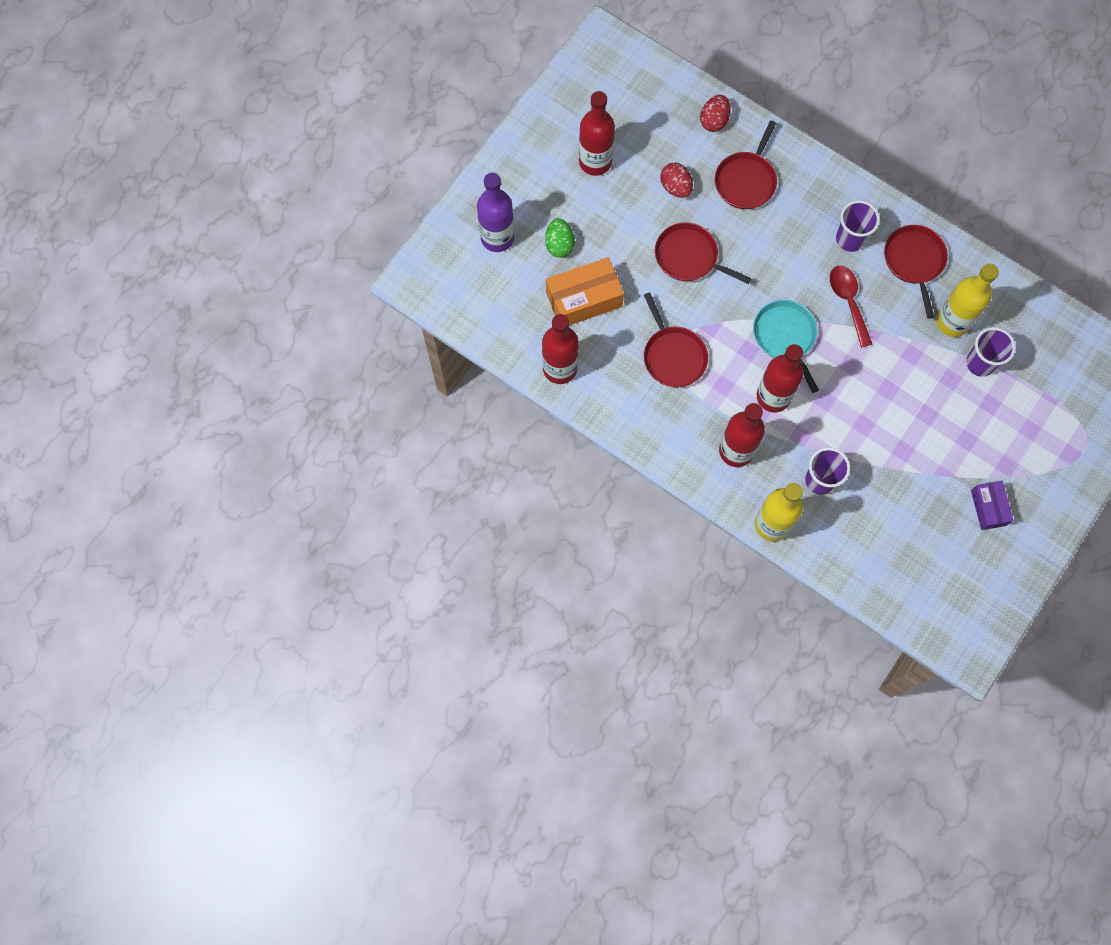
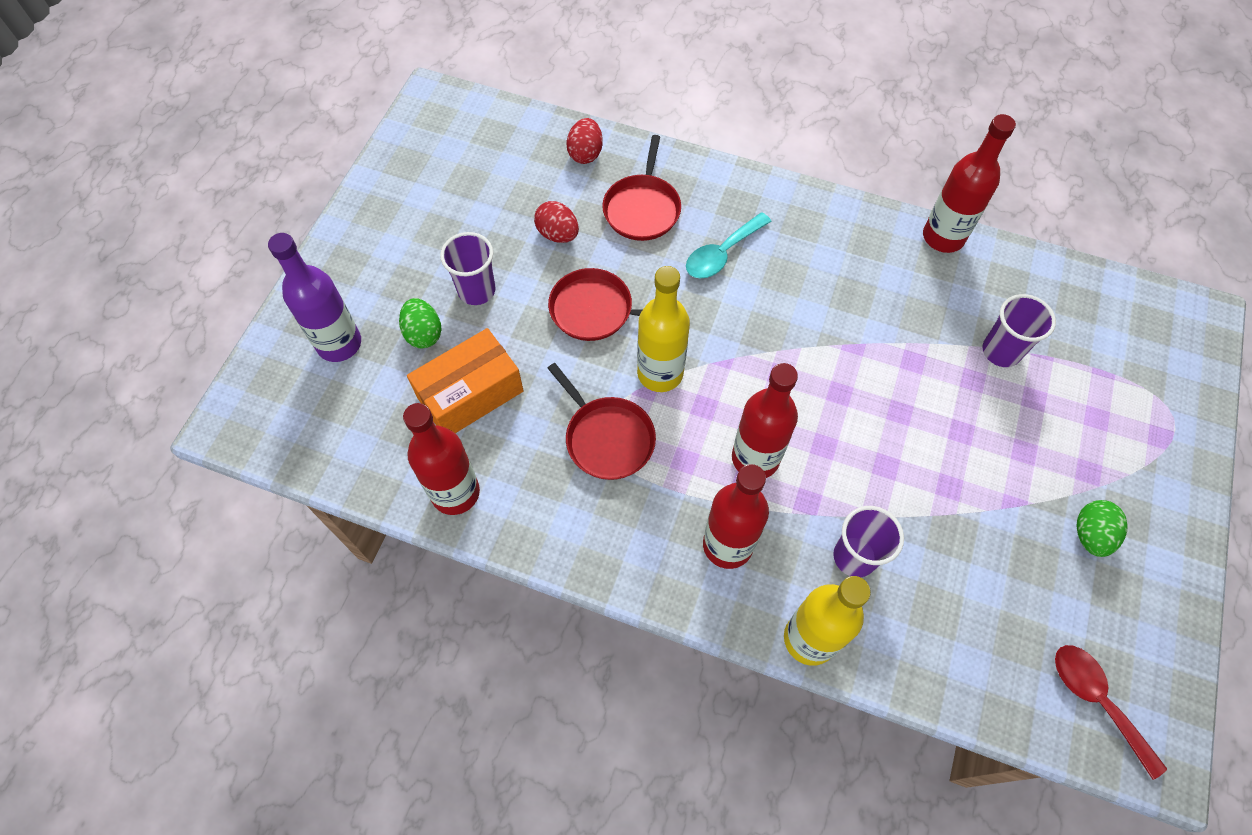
camera: 15 degrees left, 10 degrees down
red bottle [579,91,615,176] -> red bottle moved to [923,114,1016,253]
turquoise pan [753,300,819,393] -> none
red spoon [830,266,872,348] -> red spoon moved to [1055,645,1167,780]
purple cup [836,200,880,252] -> purple cup moved to [440,232,496,305]
red pan [884,225,948,319] -> none
yellow bottle [936,263,999,337] -> yellow bottle moved to [637,266,690,392]
purple box [971,481,1013,530] -> green egg [1076,500,1128,557]
none -> turquoise spoon [686,212,772,279]

